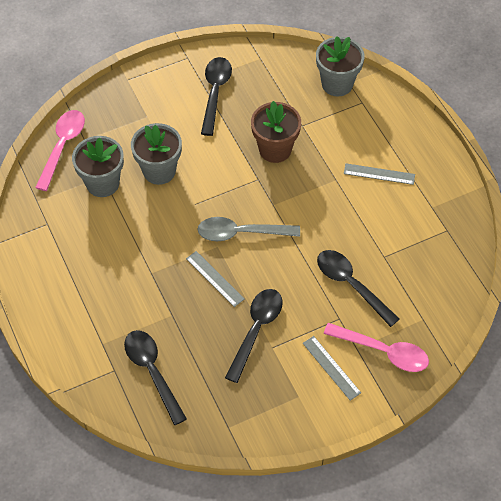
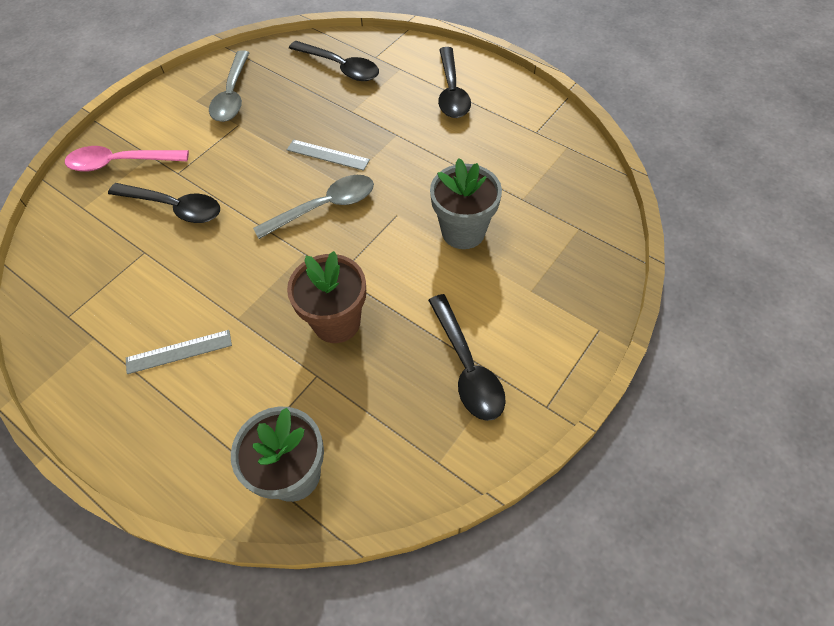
camera: 155 degrees right, 0 degrees up
pink spoon [35,110,85,191] -> none
grey flower pot [72,136,124,197] -> none
black spoon [225,289,283,383] -> black spoon moved to [438,47,471,118]
grey ruler [303,336,361,401] -> none
none -> grey spoon [209,50,250,122]

